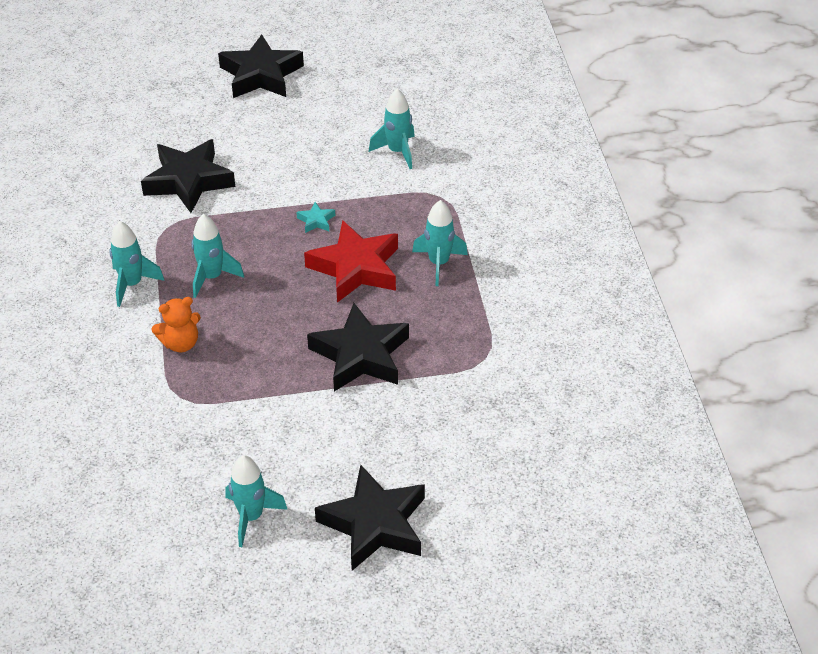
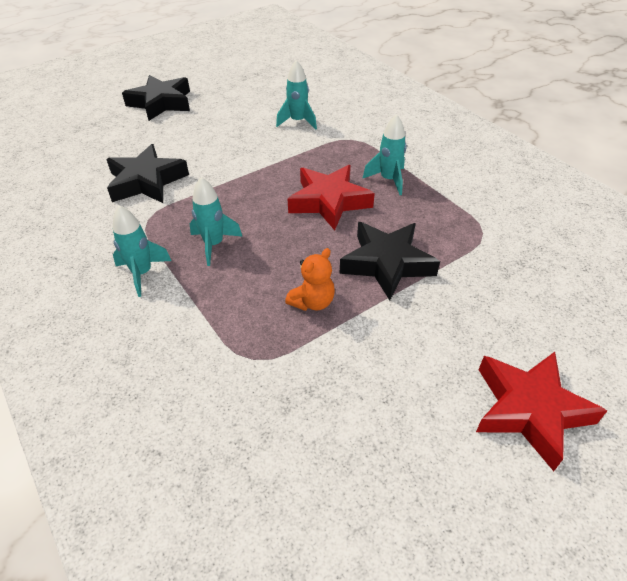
camera: 25 degrees left, 0 degrees up
orange teddy bear [151,297,201,352] -> orange teddy bear moved to [285,248,335,311]
turquoise rocket [225,455,288,547] -> none
turquoise star [296,202,335,233] -> none
black star [315,465,425,571] -> red star [476,352,607,471]

